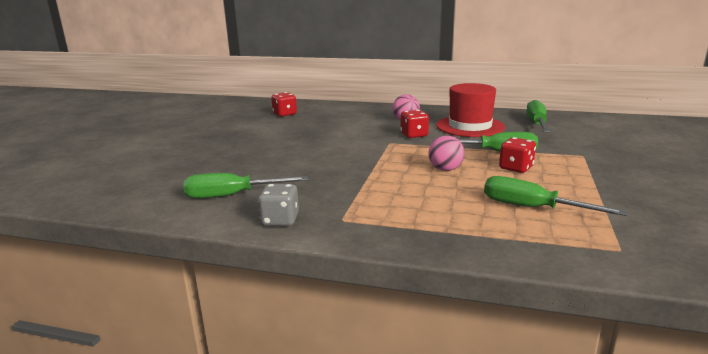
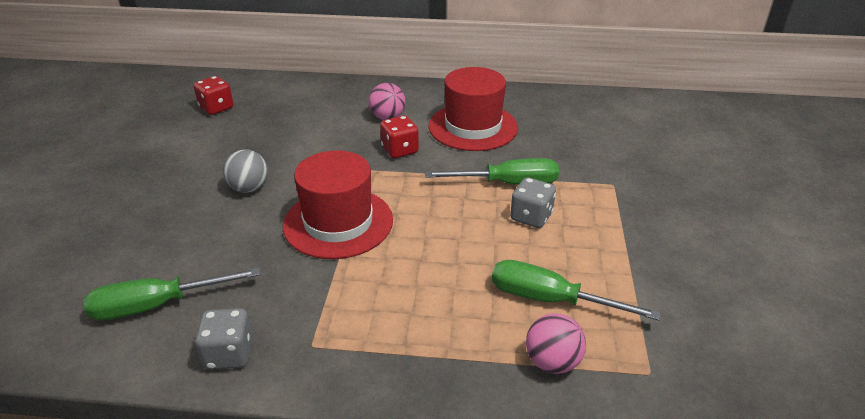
camera: 10 degrees left, 15 degrees up
pink ball [429,135,465,171] -> pink ball moved to [526,313,586,374]
red dice [499,137,536,173] -> grey dice [510,177,556,228]
green screwdriver [526,100,550,132] -> none
none -> grey ball [223,149,268,193]
none -> red hat [283,151,393,259]

